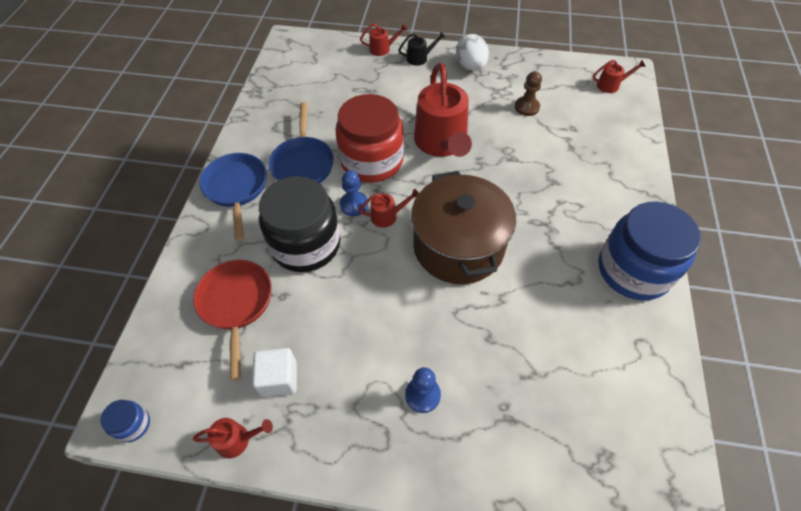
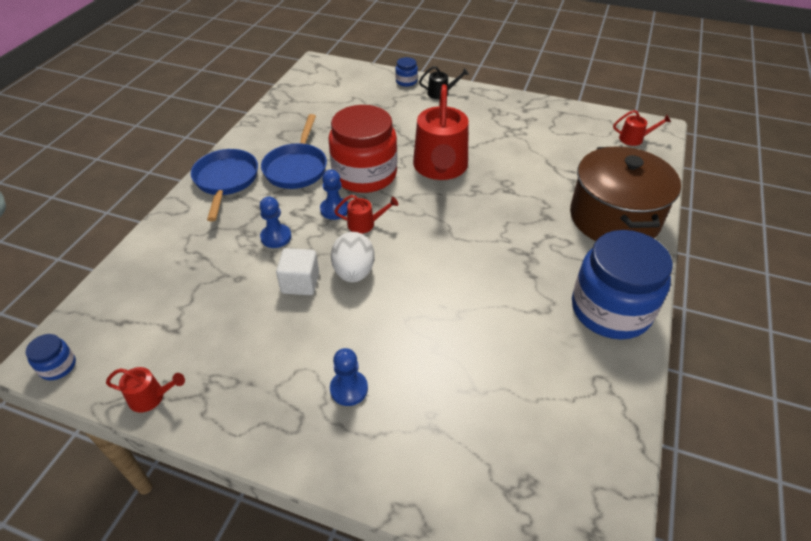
camera: 10 degrees right, 10 degrees down
red pan [193,260,272,381] -> none
white cube [252,348,297,397] -> white cube moved to [276,248,319,295]
black jar [259,176,340,272] -> blue pawn [260,197,291,248]
red watering can [360,23,408,56] -> blue jar [395,57,418,87]
brown pot [411,171,516,284] -> brown pot moved to [570,146,681,241]
white egg [456,34,489,71] -> white egg moved to [331,232,375,282]
brown pawn [515,71,542,116] -> none

